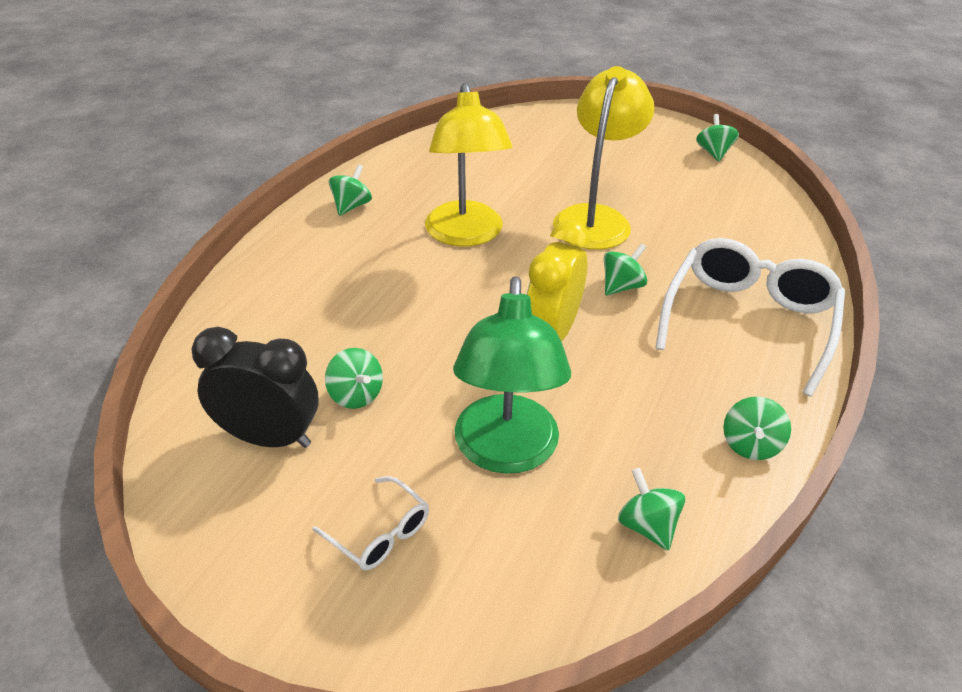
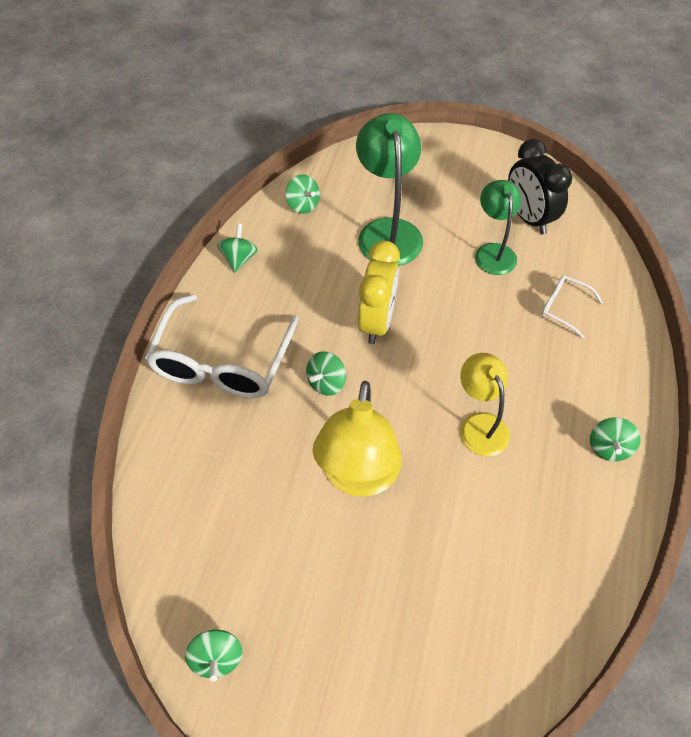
camera: 170 degrees right, 15 degrees up
black clock [192,327,319,448] -> black clock turned 60 degrees clockwise [508,139,572,234]
white glasses [313,476,429,571] -> white glasses moved to [542,275,603,339]
green spinning top [325,348,383,409] -> green lamp [475,180,521,275]
yellow lamp [425,83,513,246] -> yellow lamp [460,353,510,456], size x0.64

